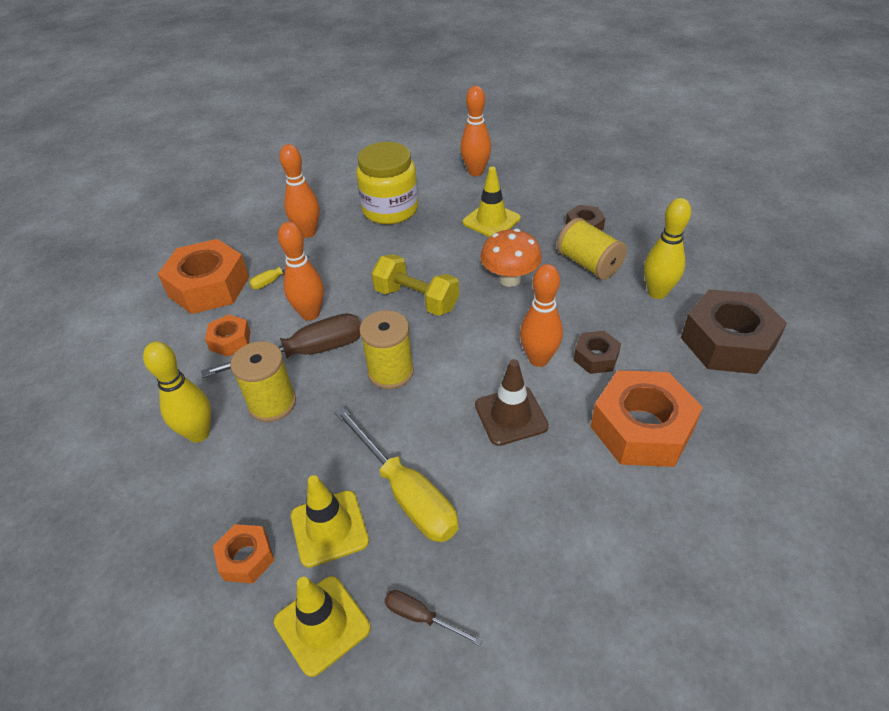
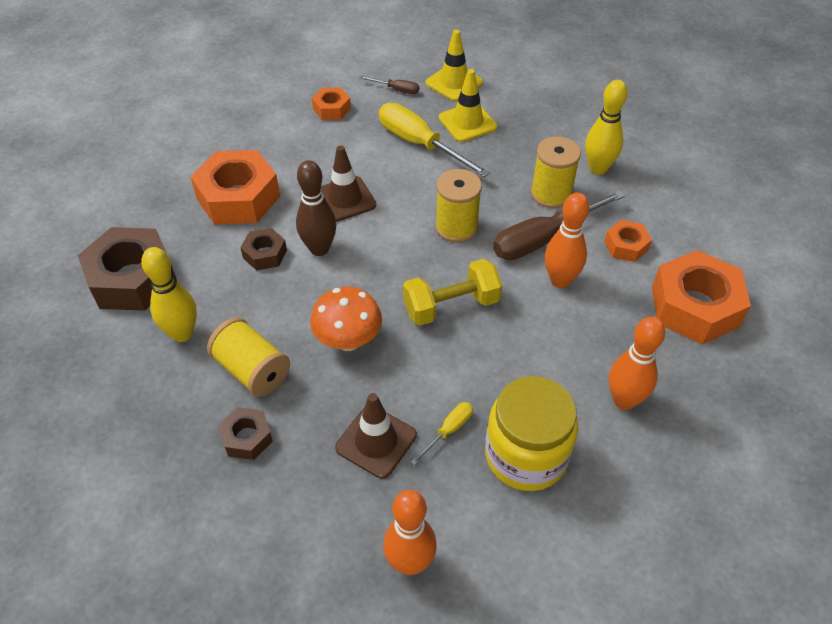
camera: 170 degrees right, 5 degrees up
orange nut [213,524,274,583] -> orange nut moved to [312,88,351,120]
yellow screwdriver [249,255,309,289] -> yellow screwdriver moved to [411,402,473,466]
yellow dumbbell [371,254,459,316] -> yellow dumbbell turned 45 degrees counterclockwise [403,259,502,326]
yellow traffic cone [463,167,521,237] -> brown traffic cone [335,393,417,479]
orange bowling pin [520,264,563,367] -> brown bowling pin [296,160,337,256]

